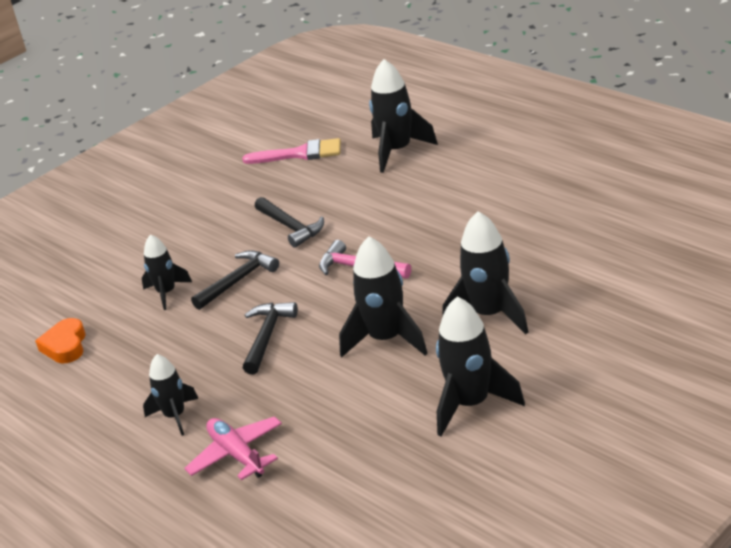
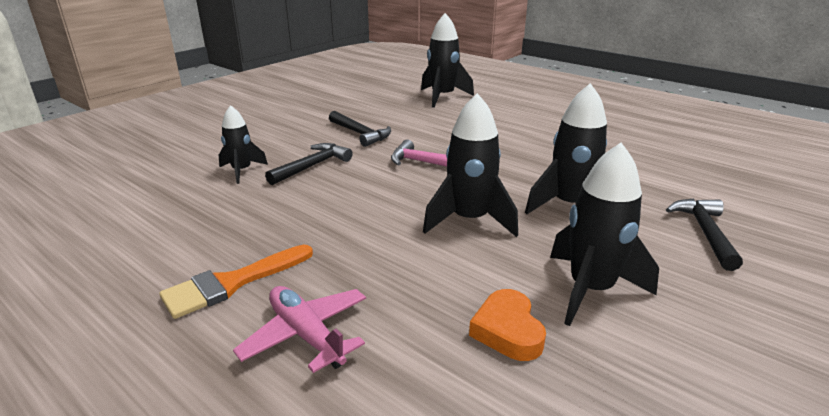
camera: 10 degrees left, 5 degrees down
orange heart [35,318,86,363] -> orange heart moved to [469,289,546,361]
black rocket [143,354,198,436] -> orange brush [159,245,313,319]
pink brush [242,138,341,164] -> none
black hammer [243,302,298,374] -> black hammer moved to [666,198,743,271]

